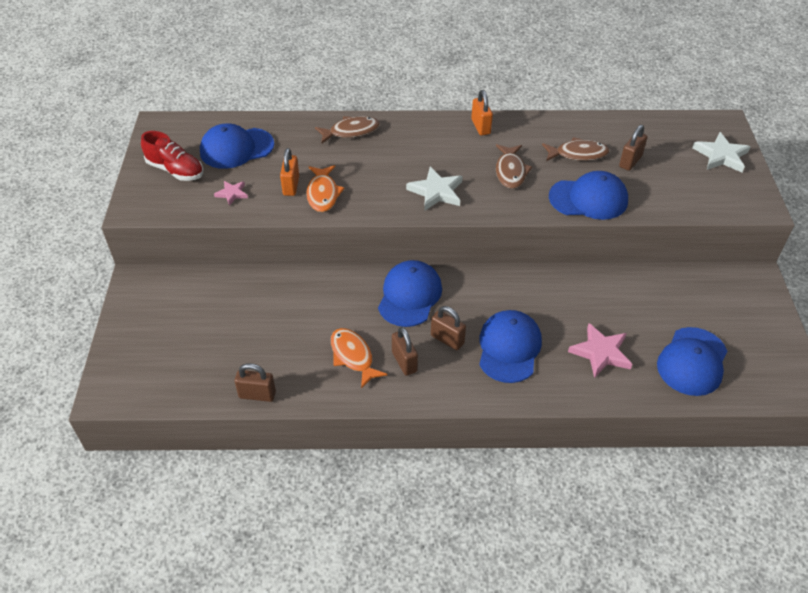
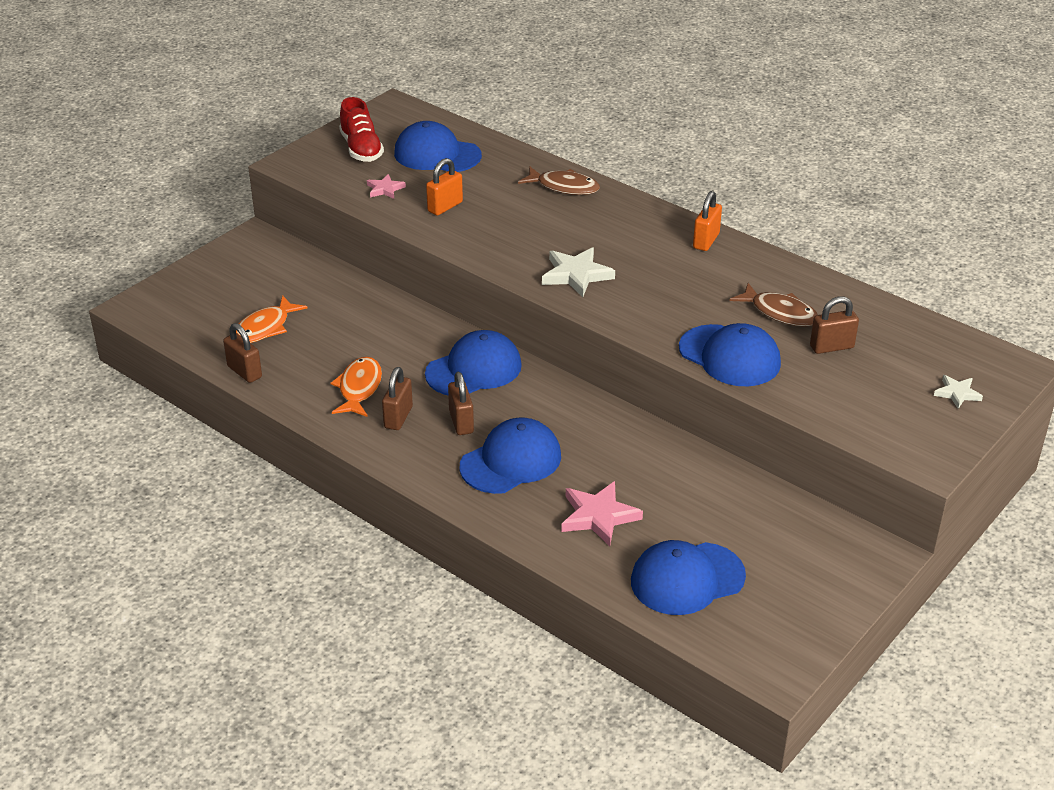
camera: 40 degrees right, 10 degrees down
orange fish [306,165,345,212] -> orange fish moved to [236,295,307,343]
brown fish [496,144,532,189] -> none
white star [692,132,751,172] -> white star [934,375,983,409], size x0.58

